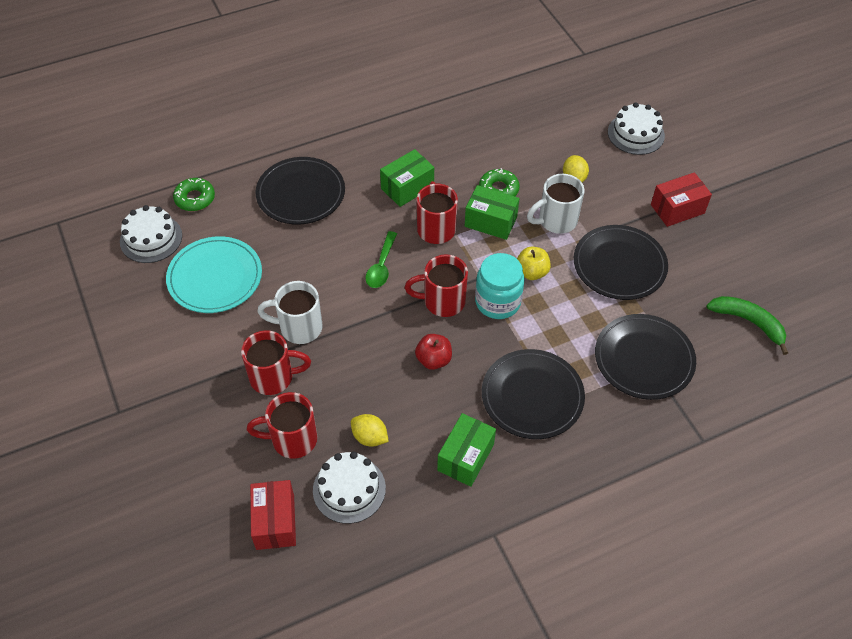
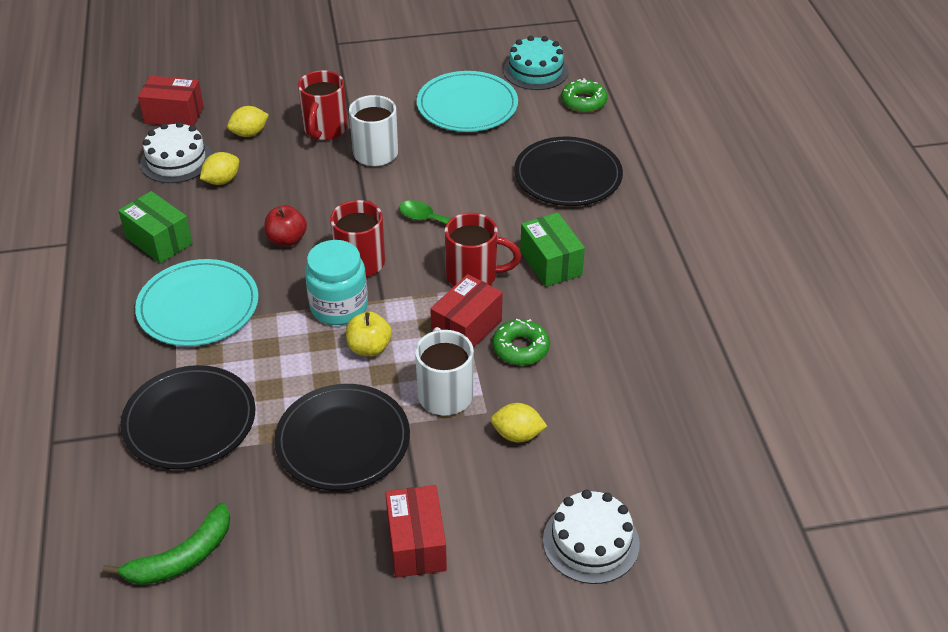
camera: 105 degrees right, 10 degrees down
white cake [120,205,182,263] -> turquoise cake [503,35,569,90]
red mug [247,392,317,459] -> yellow lemon [227,106,269,137]
green box [465,185,520,240] -> red box [430,274,503,348]
black plate [482,349,585,439] -> turquoise plate [135,259,259,346]

